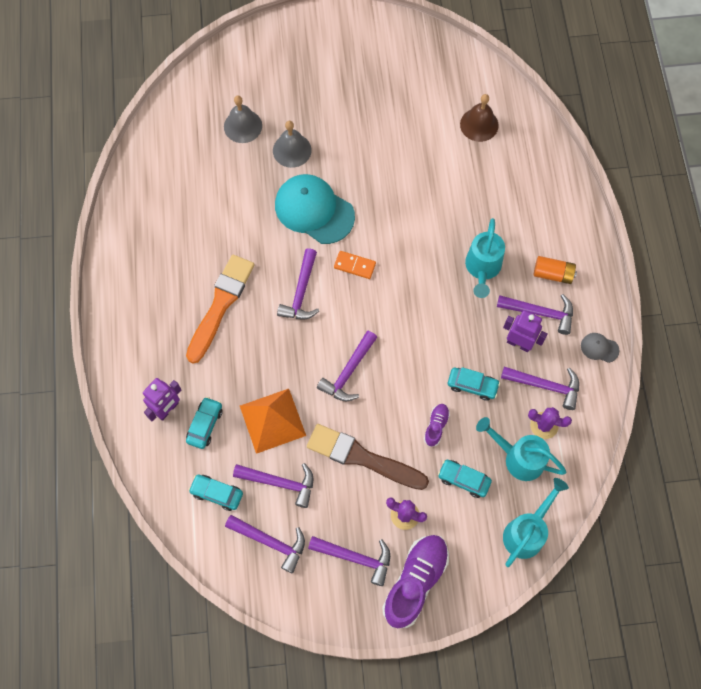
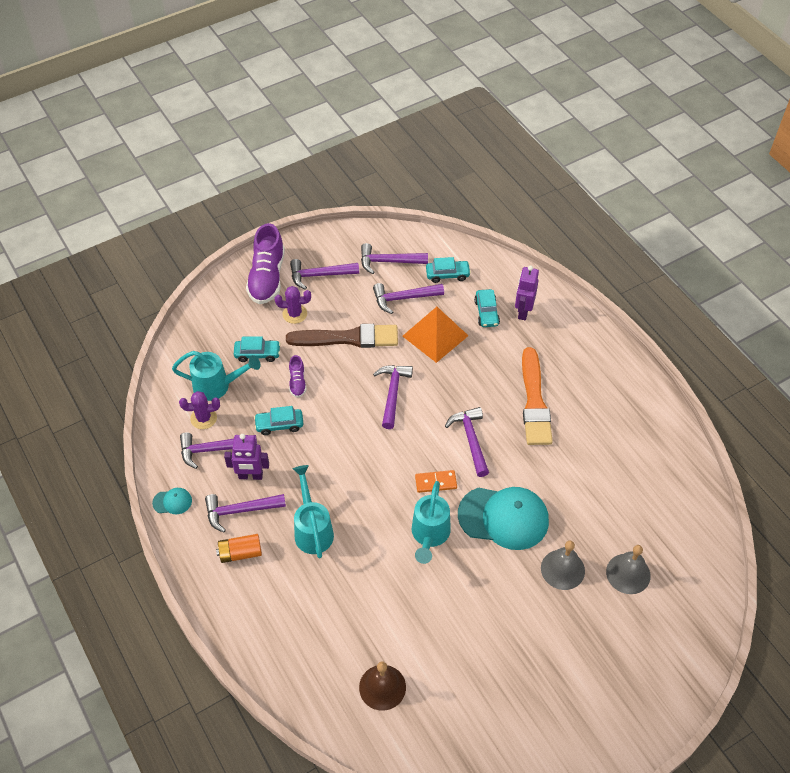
camera: 155 degrees right, 15 degrees down
turquoise watering can [503,478,569,567] -> turquoise watering can moved to [412,481,451,564]
grey cap [581,333,619,363] -> turquoise cap [152,488,192,514]

